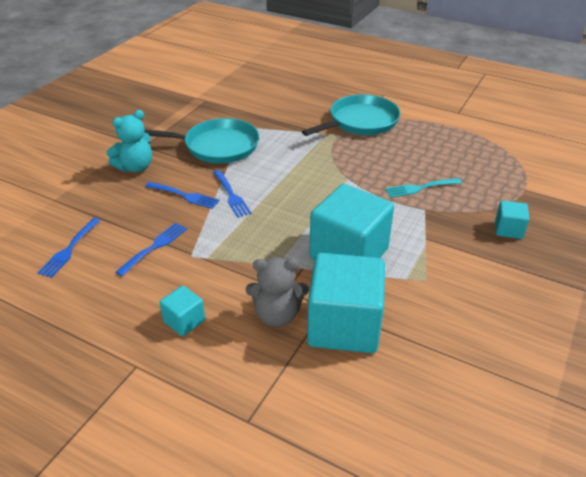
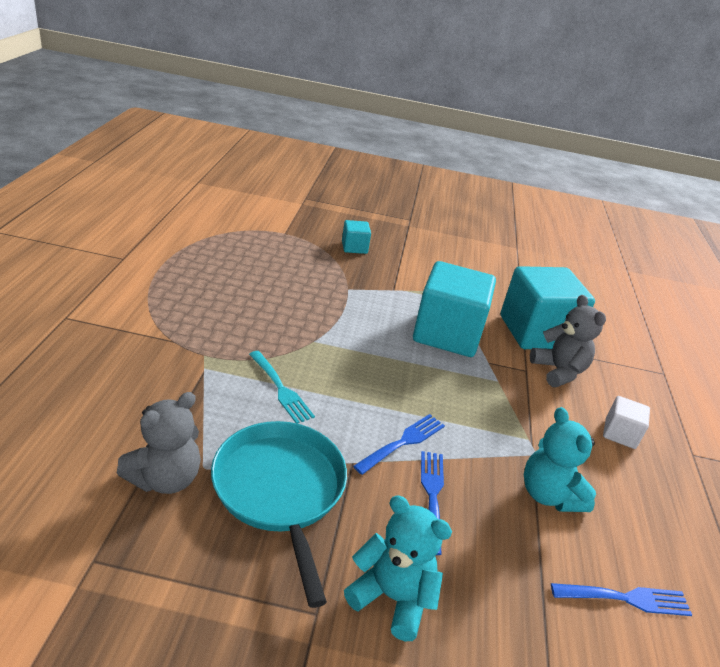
camera: 115 degrees left, 5 degrees down
blue fork [116,223,187,276] -> turquoise teddy bear [524,407,596,512]
turquoise cube [159,286,205,336] -> white cube [603,396,650,449]
turquoise pan [302,94,400,136] -> none
turquoise fork [385,178,462,198] -> turquoise fork moved to [249,351,315,424]
none -> grey teddy bear [117,392,201,494]

